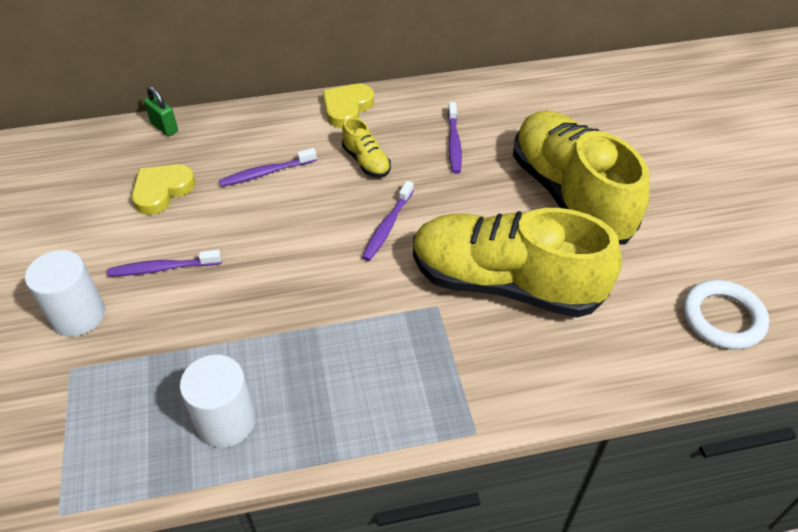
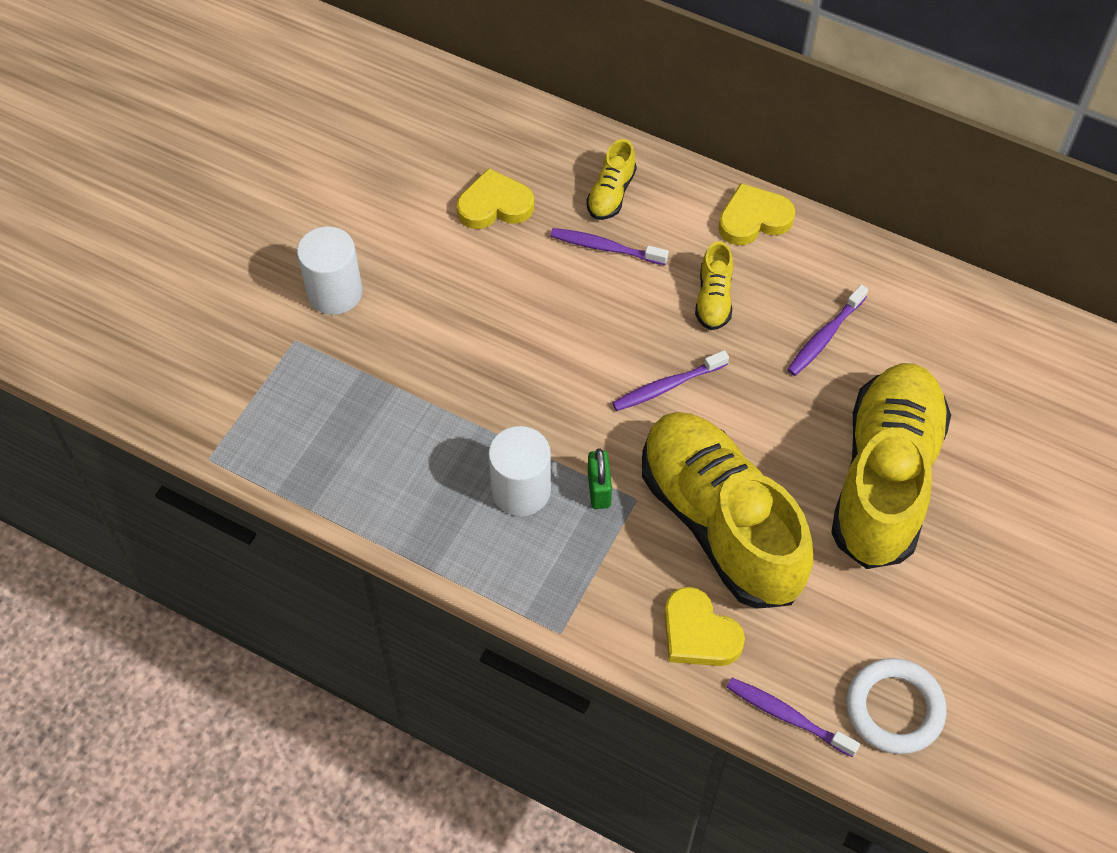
camera: 40 degrees right, 10 degrees up
purple toothbrush [107,250,221,277] -> purple toothbrush moved to [727,678,860,757]
green padlock [144,86,178,136] -> green padlock moved to [588,448,612,509]
white cylinder [180,355,256,448] -> white cylinder moved to [488,426,551,516]
none -> yellow shoe [586,139,637,220]
none -> yellow heart [664,587,745,666]

